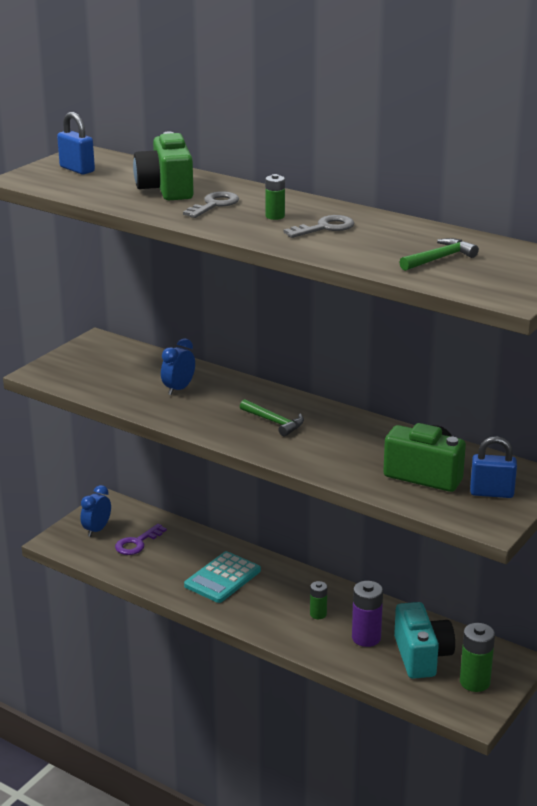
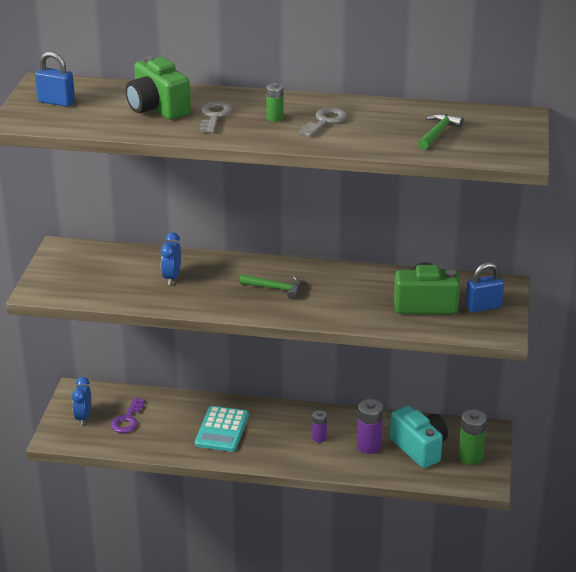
camera: 25 degrees left, 5 degrees up
green battery [310,581,327,619] -> purple battery [312,410,327,442]

